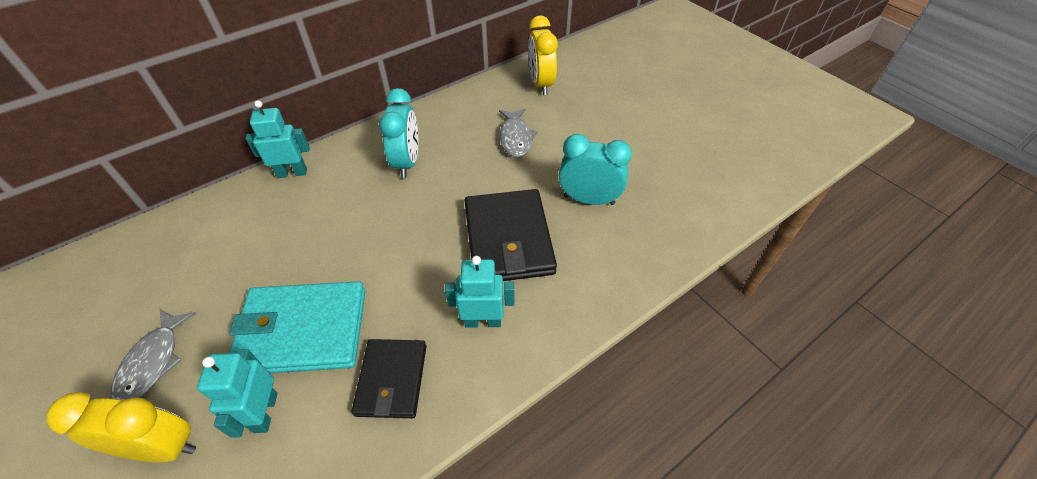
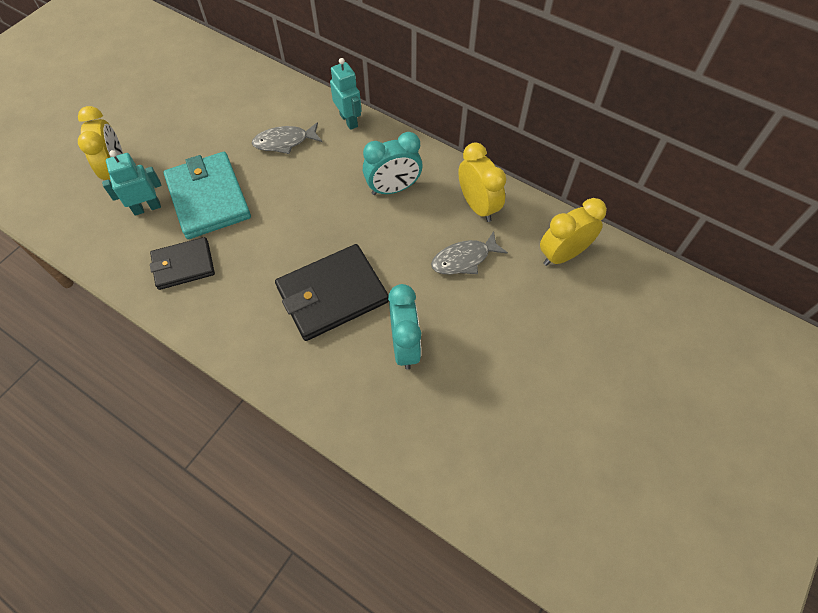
camera: 70 degrees right, 10 degrees up
grey fish [110,309,196,400] -> grey fish moved to [252,122,322,154]
turquoise robot [445,256,515,328] -> none
none -> yellow clock [458,142,506,222]

